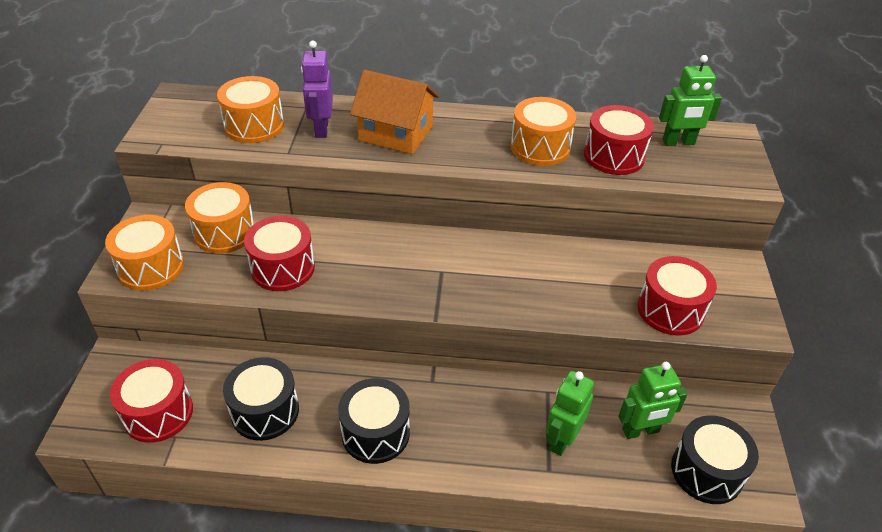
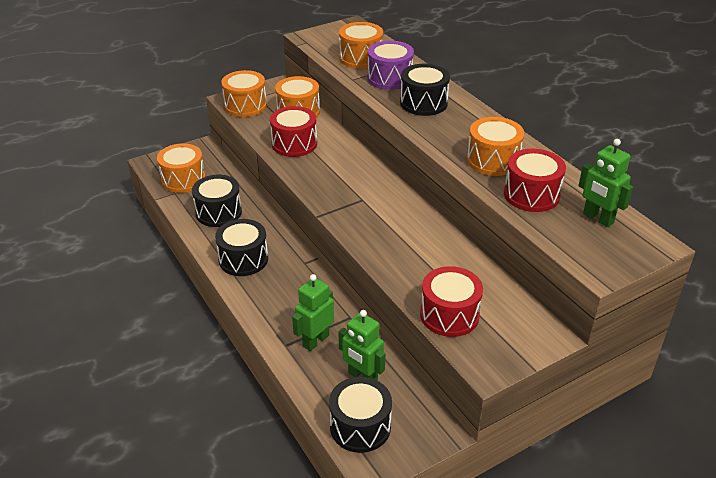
camera: 55 degrees right, 5 degrees down
red drum [110,359,193,443] -> orange drum [157,143,205,193]
purple robot [301,41,333,138] -> purple drum [368,40,414,90]
orange house [350,70,439,154] -> black drum [400,64,450,116]
green robot [546,371,594,456] -> green robot turned 45 degrees counterclockwise [292,274,334,351]

